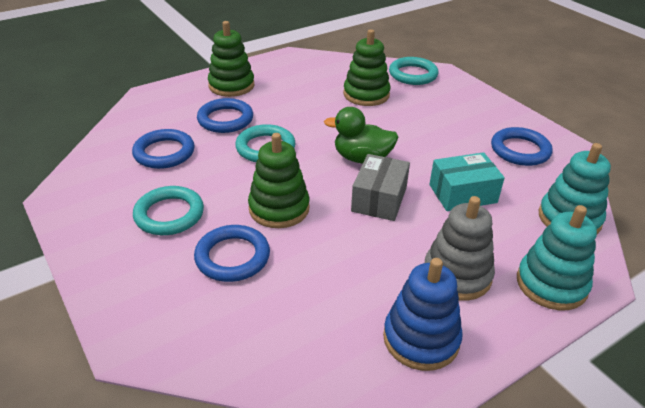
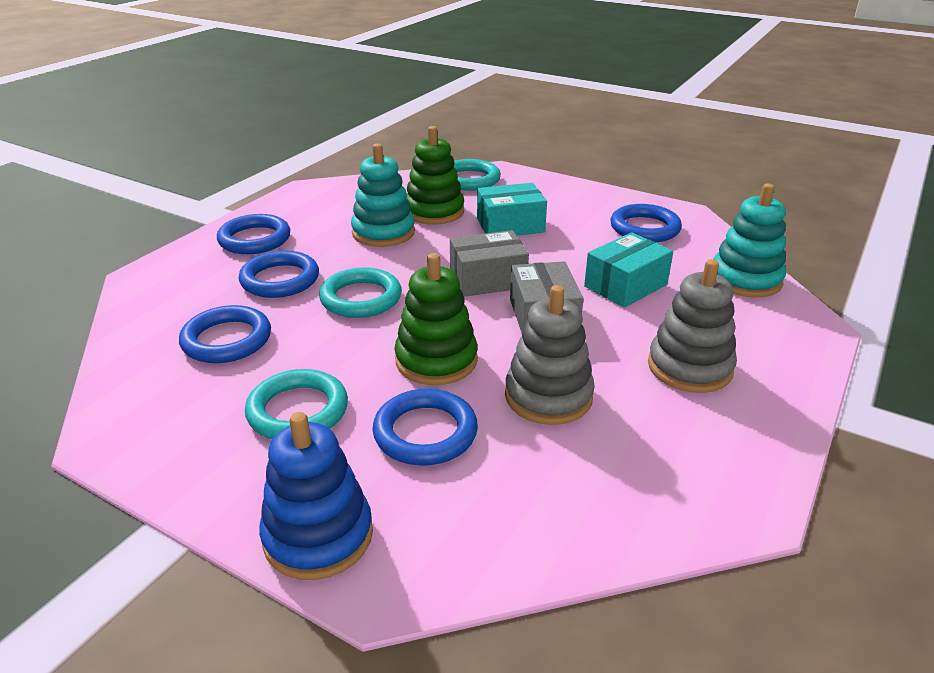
camera: 25 degrees left, 5 degrees down
green stacking toy [208,21,254,97] -> blue ring [217,214,290,254]
green duck [324,107,399,164] -> grey box [450,230,529,297]
blue stacking toy [383,258,463,371] -> blue stacking toy moved to [259,412,373,580]
turquoise stacking toy [517,205,597,310] -> turquoise stacking toy moved to [351,143,415,247]
none -> turquoise box [477,183,547,236]
none -> grey stacking toy [505,285,595,425]

